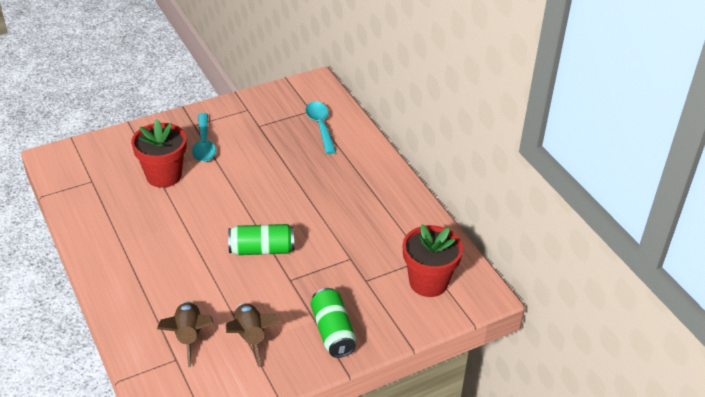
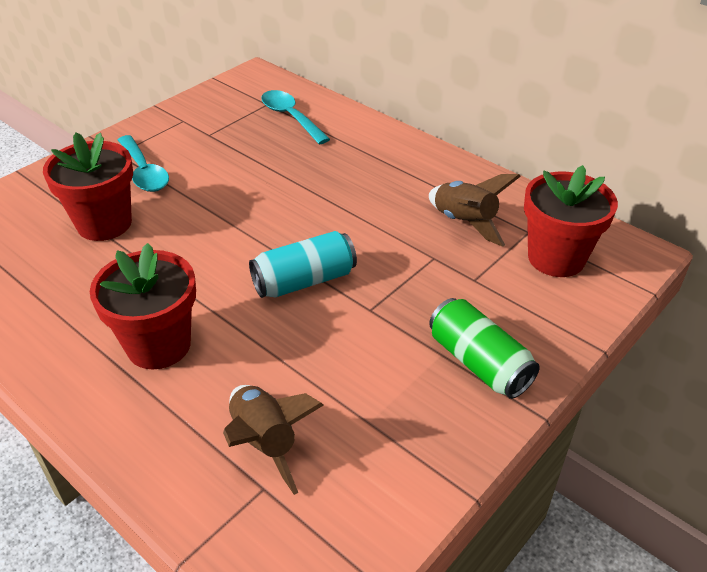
camera: 20 degrees left, 0 degrees up
brown rocket [226,303,281,367] -> brown rocket moved to [429,174,521,247]
green can [228,224,294,255] -> turquoise can [249,231,357,298]
none -> red flower pot [90,243,196,369]

